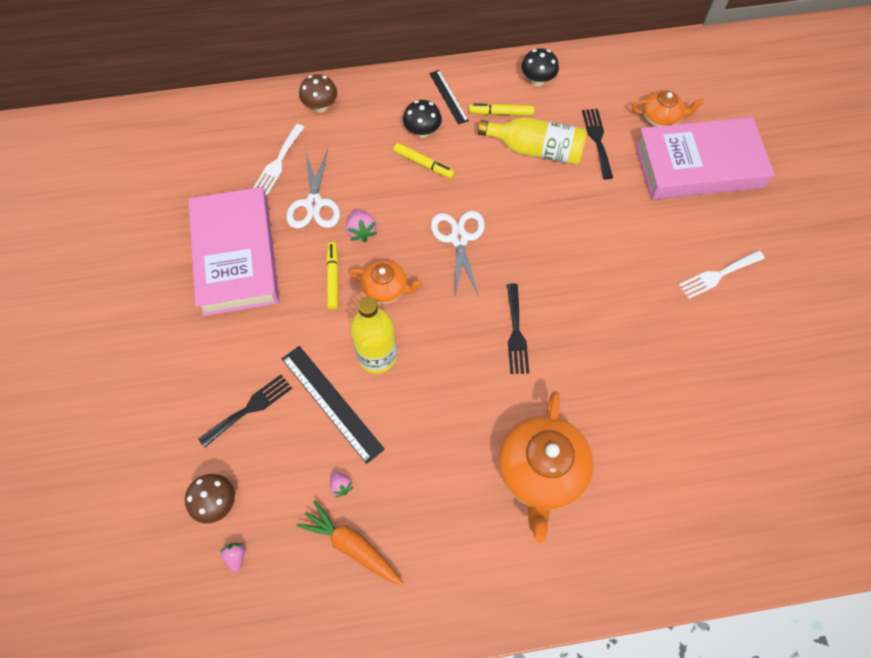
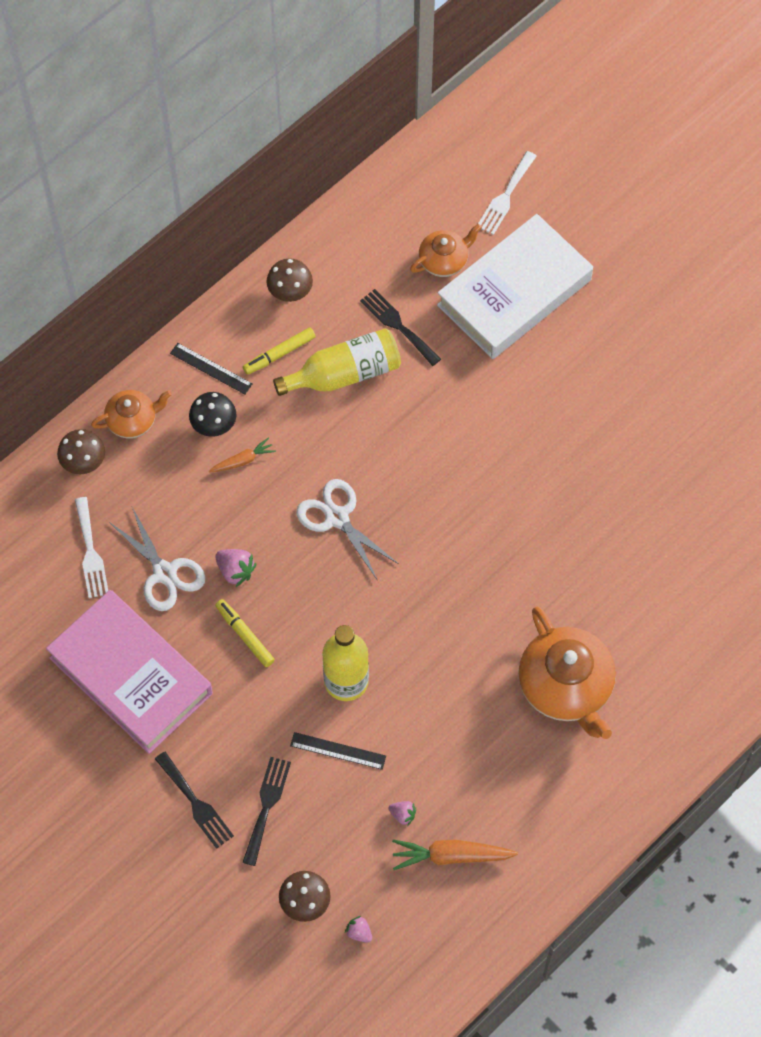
camera: 35 degrees left, 0 degrees up
black ruler [282,346,385,464] -> black ruler [290,732,386,770], size x0.61
orange teapot [349,260,423,304] -> orange teapot moved to [91,390,172,439]
yellow marker [393,143,455,179] -> orange carrot [209,438,276,473]
black fork [507,284,529,374] -> black fork moved to [155,752,234,849]
black mushroom [521,48,559,86] -> brown mushroom [267,259,313,302]
pink book [635,117,774,199] -> white book [437,214,593,359]
white fork [679,250,765,299] -> white fork moved to [478,151,537,235]

